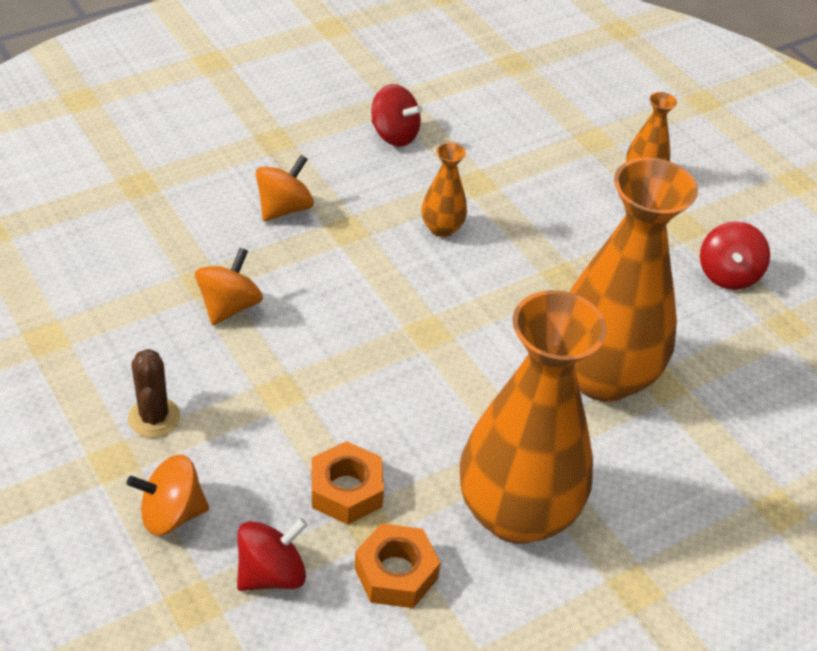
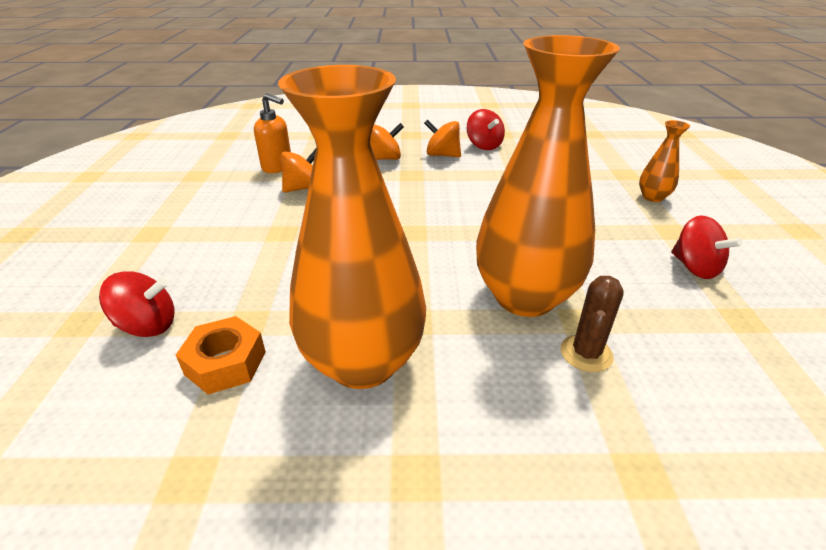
camera: 35 degrees right, 10 degrees down
orange spinning top [127,455,209,535] -> orange spinning top moved to [424,119,461,157]
brown cactus [128,349,180,438] -> brown cactus moved to [560,276,624,372]
orange nut [312,441,384,525] -> none
orange vase [421,142,467,237] -> none
red spinning top [700,221,770,290] -> red spinning top turned 75 degrees counterclockwise [671,215,743,279]
none -> orange soap dispenser [254,93,291,173]

